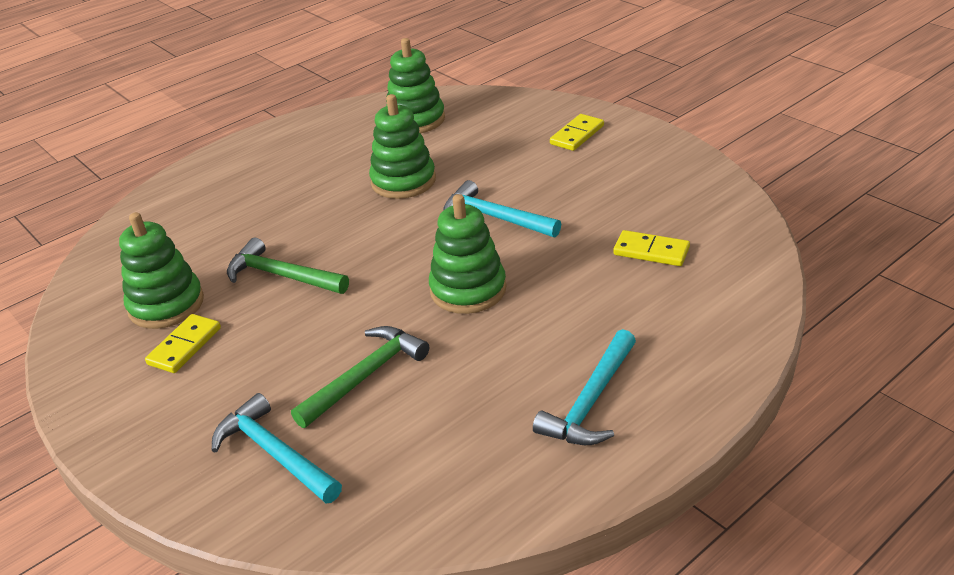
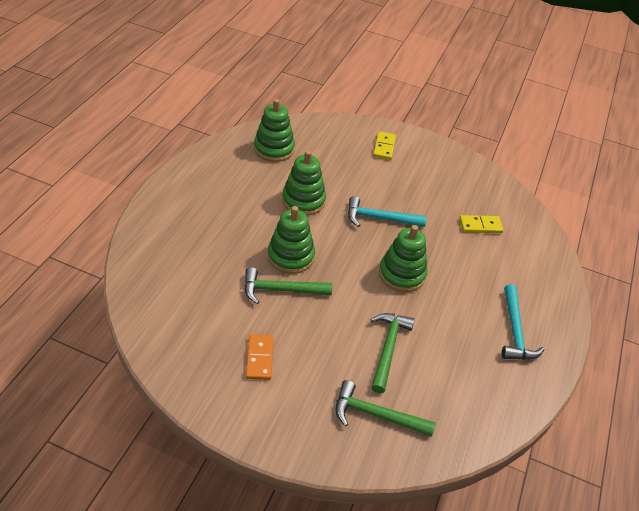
camera: 35 degrees left, 10 degrees up
green stacking toy [119,212,204,329] -> green stacking toy moved to [268,206,315,274]
yellow domino [145,314,221,373] -> orange domino [246,334,274,380]
turquoise hammer [212,393,342,504] -> green hammer [336,380,436,437]

